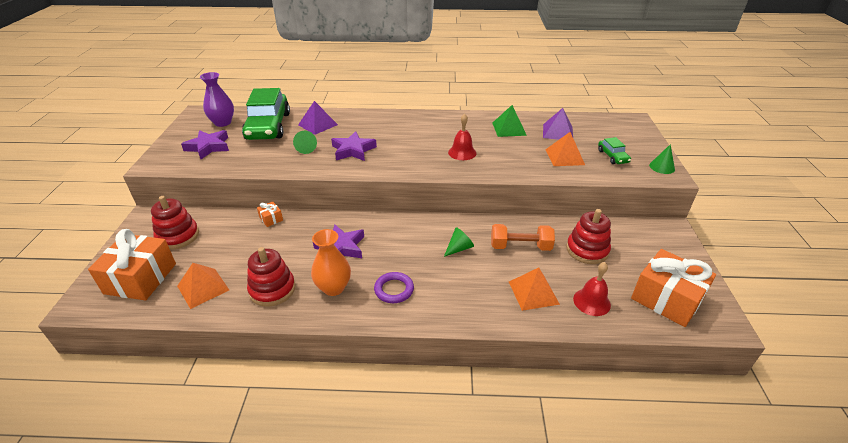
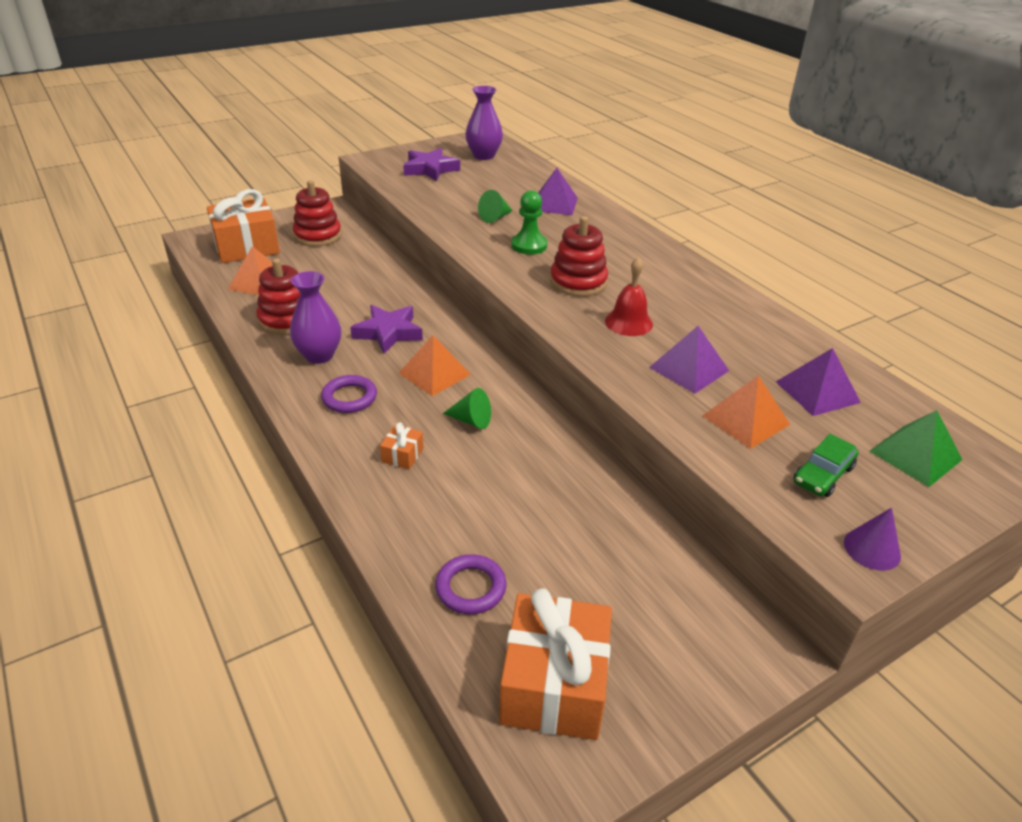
camera: 55 degrees right, 0 degrees up
green car [242,88,290,140] -> none
orange gift [257,201,283,227] -> orange gift moved to [380,422,423,469]
orange vase [311,229,351,296] -> purple vase [290,271,341,364]
purple star [331,131,377,161] -> green pawn [511,190,547,255]
orange dumbbell [491,224,555,251] -> none
green pyramid [492,105,527,137] -> green pyramid moved to [869,410,963,487]
orange pyramid [509,268,560,311] -> orange pyramid moved to [399,335,471,396]
red stacking toy [566,209,611,264] -> red stacking toy moved to [550,216,608,297]
red bell [573,262,611,316] -> purple ring [435,554,506,614]
green cone [649,144,675,174] -> purple cone [844,508,901,571]
none -> purple pyramid [649,326,729,394]

